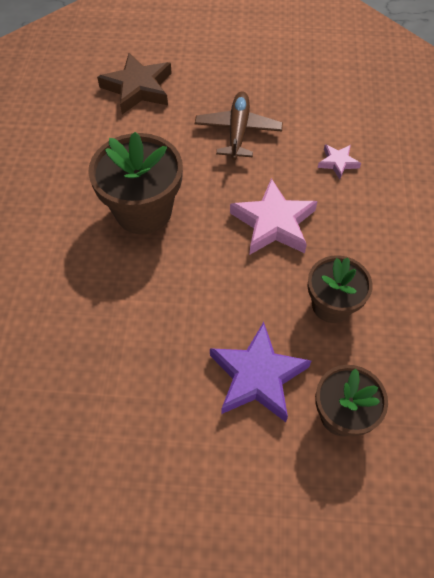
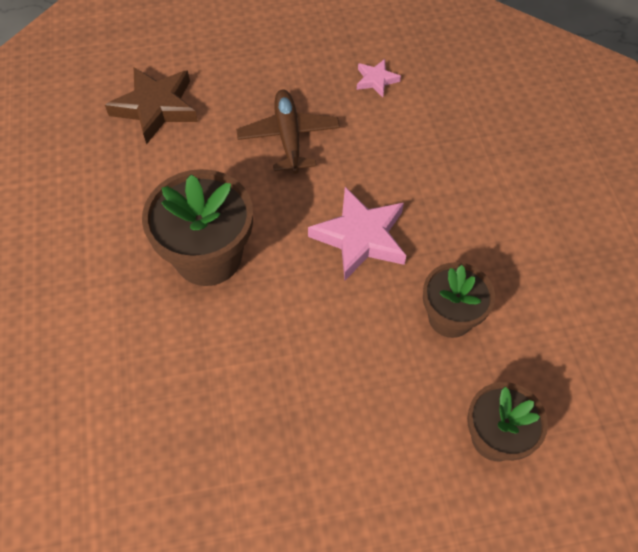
camera: 15 degrees left, 0 degrees up
purple star [210,322,311,422] -> none
pink star [318,144,361,179] -> pink star moved to [357,59,401,97]

